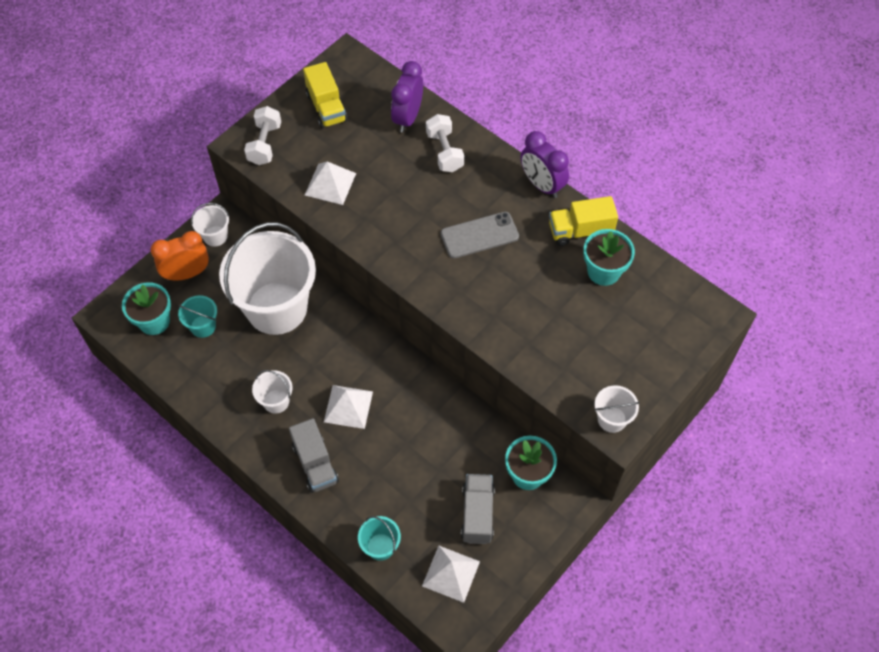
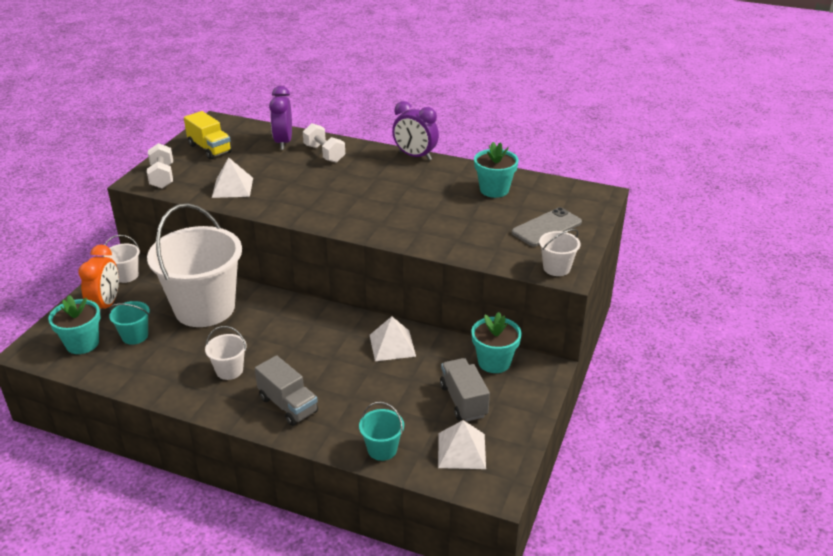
camera: 20 degrees left, 25 degrees down
orange clock [151,231,209,281] -> orange clock turned 135 degrees clockwise [78,244,119,316]
white pyramid [324,385,373,429] -> white pyramid moved to [370,316,416,361]
grey phone [441,212,519,258] -> grey phone moved to [512,207,582,246]
yellow truck [549,196,618,246] -> none

